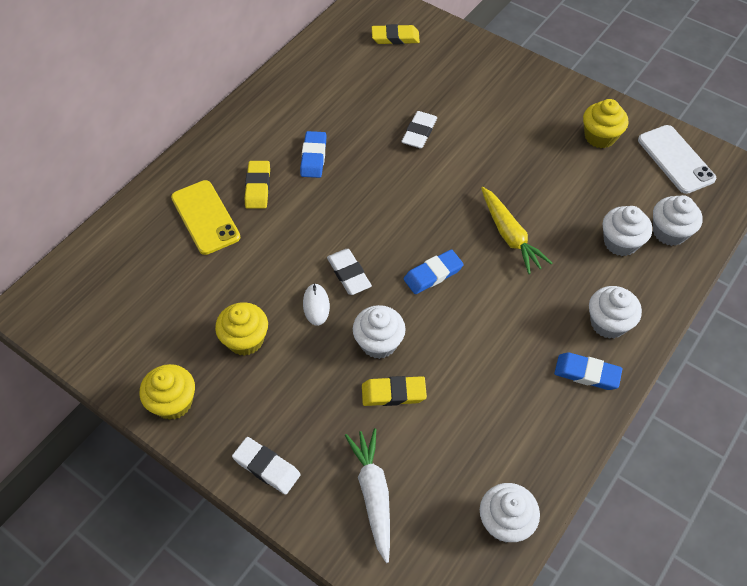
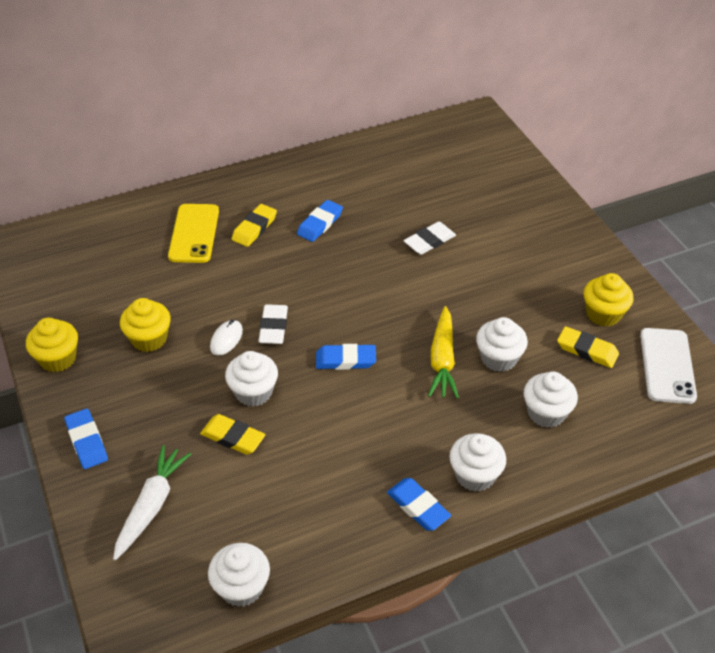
camera: 30 degrees right, 10 degrees down
white eraser [232,437,301,495] -> blue eraser [64,409,108,469]
yellow eraser [372,24,420,44] -> yellow eraser moved to [557,326,619,368]
white cupcake [653,195,703,246] -> white cupcake moved to [476,317,528,372]

